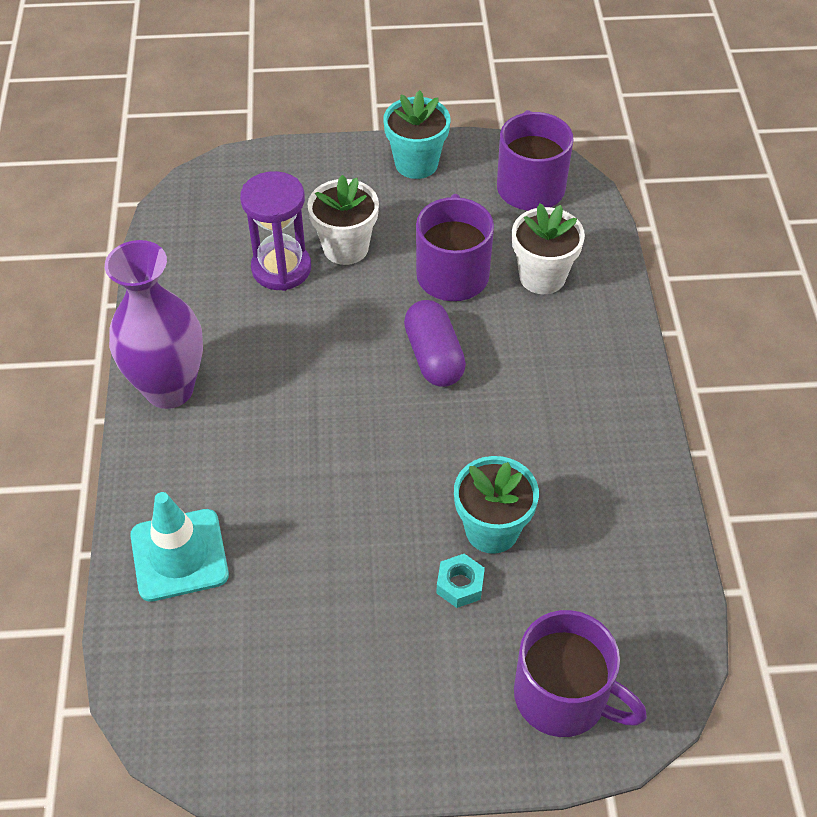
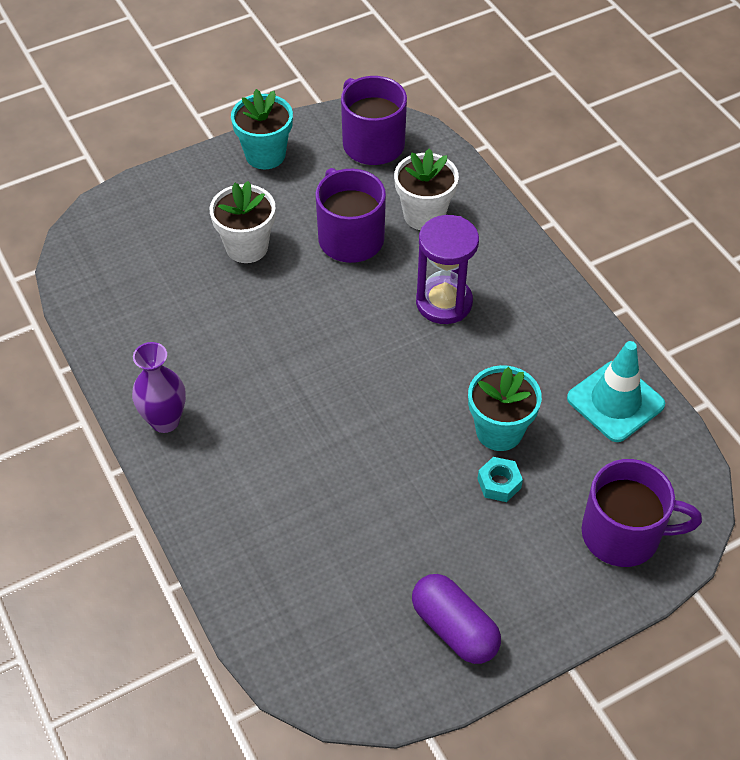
camera: 25 degrees left, 0 degrees up
purple vase [105,240,203,409] -> purple vase [132,342,186,433], size x0.63
turquoise traffic cone [130,492,229,602] -> turquoise traffic cone moved to [567,341,665,442]
purple hourglass [240,171,311,291] -> purple hourglass moved to [416,215,479,324]
purple capsule [404,300,466,387] -> purple capsule moved to [412,574,501,664]

